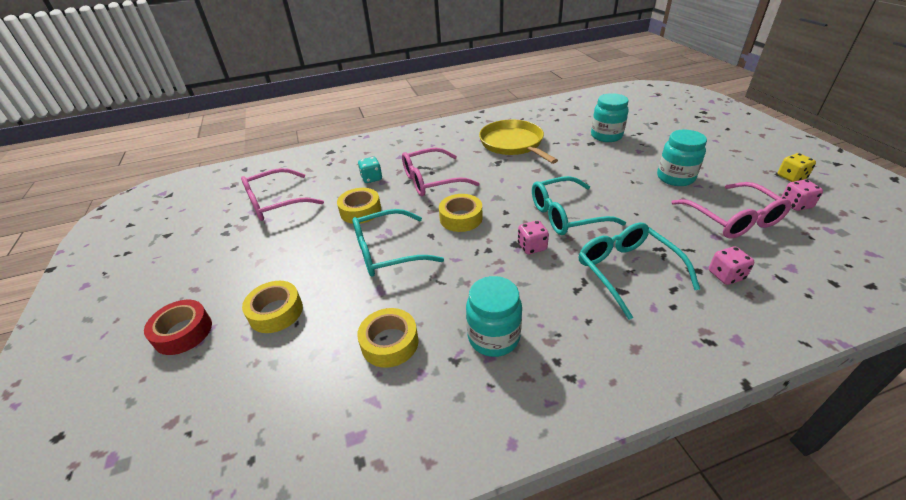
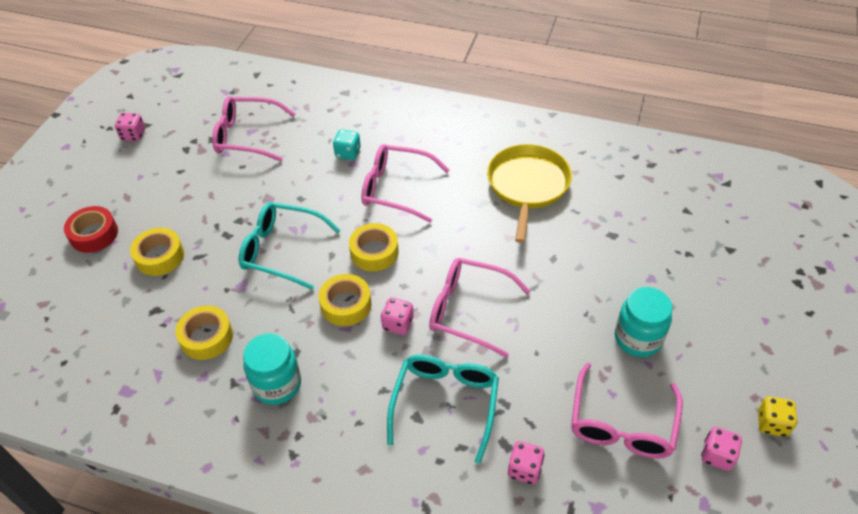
camera: 35 degrees right, 10 degrees up
yellow tape [337,188,381,224] -> yellow tape moved to [319,274,372,326]
turquoise glasses [532,176,626,235] -> pink glasses [429,258,531,358]
turquoise jar [591,93,629,142] -> none
none -> pink dice [115,113,145,141]

